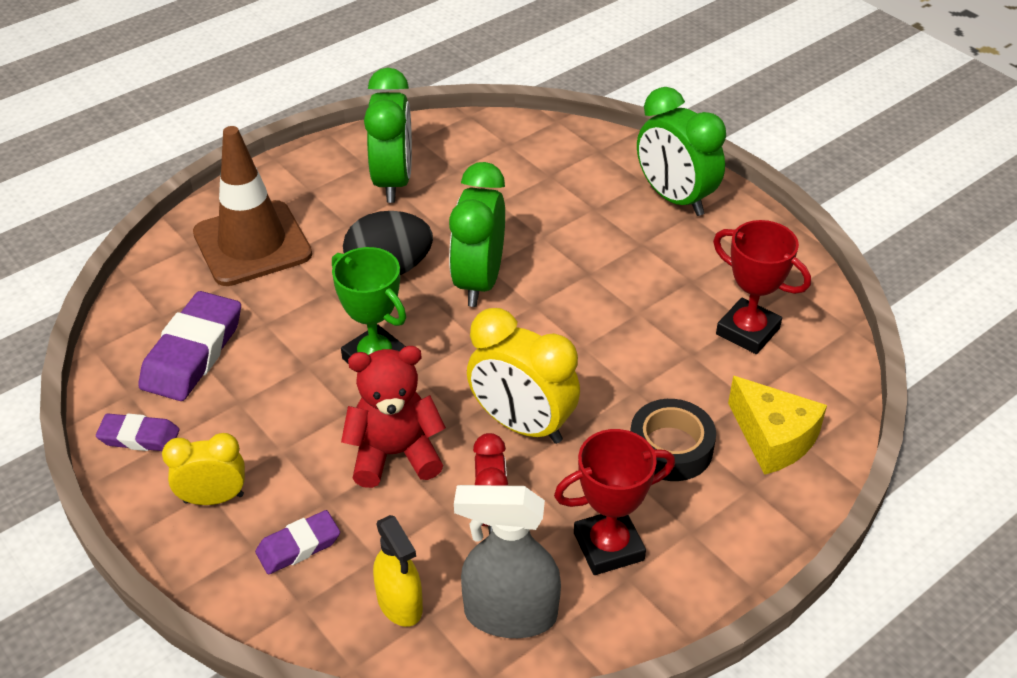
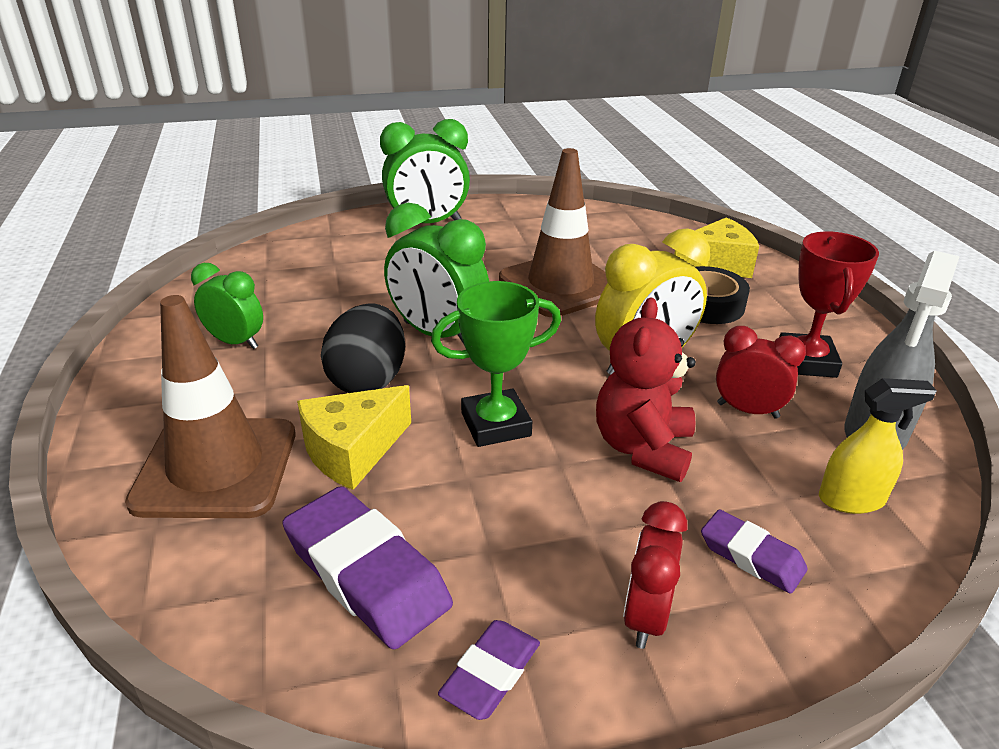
camera: 65 degrees left, 10 degrees down
yellow clock [162,433,245,505] -> red clock [623,501,687,649]
purple eraser [255,510,340,574] -> purple eraser turned 45 degrees counterclockwise [701,509,807,594]
green clock [364,68,412,203] -> green clock [191,263,263,349], size x0.62
red trophy [713,220,811,354] -> none
none -> yellow cheese [297,385,411,490]
none -> brown traffic cone [499,148,607,317]

